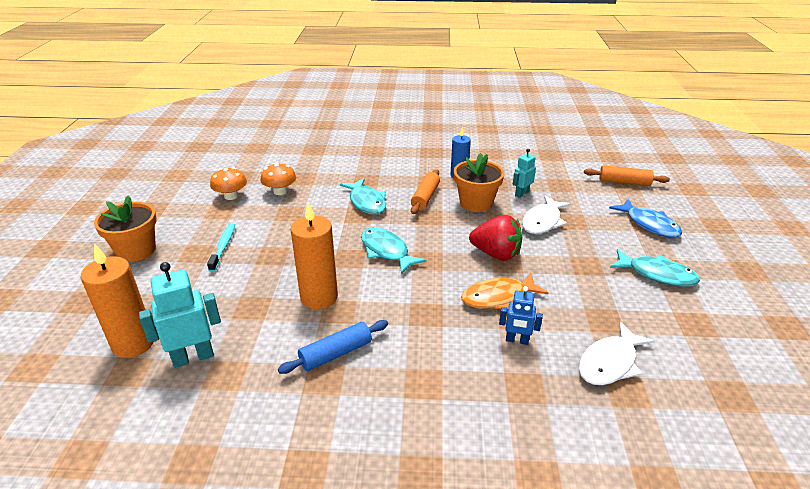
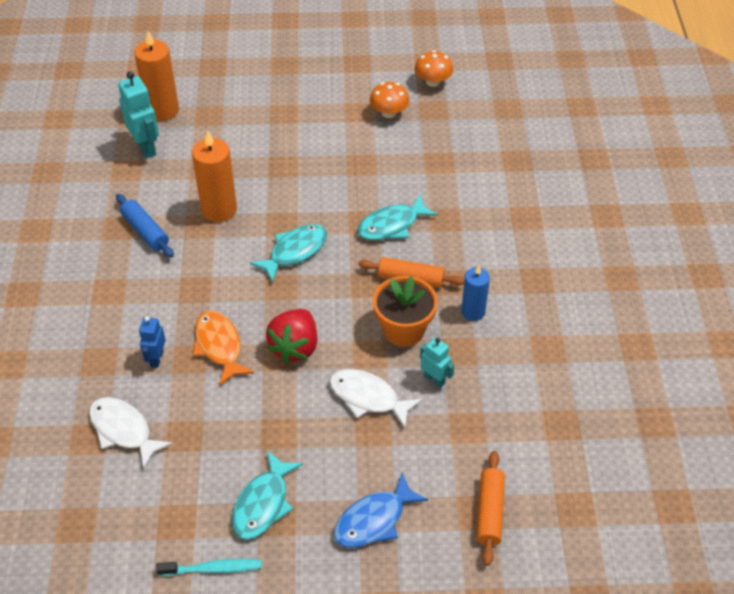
camera: 85 degrees right, 15 degrees up
orange flower pot [94,196,157,262] -> none
turquoise toothbrush [207,223,235,272] -> turquoise toothbrush moved to [156,559,262,576]
orange mushroom [260,163,296,195] -> orange mushroom moved to [415,50,453,87]

